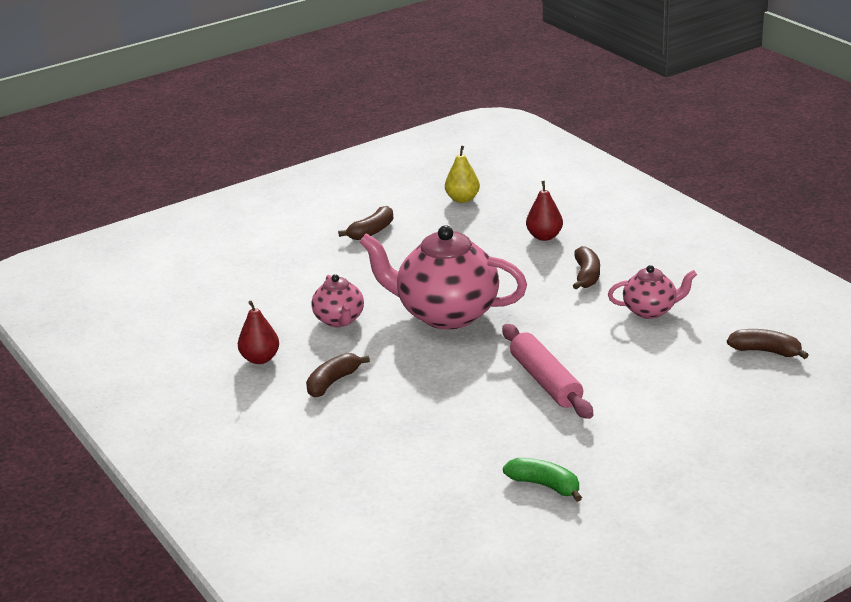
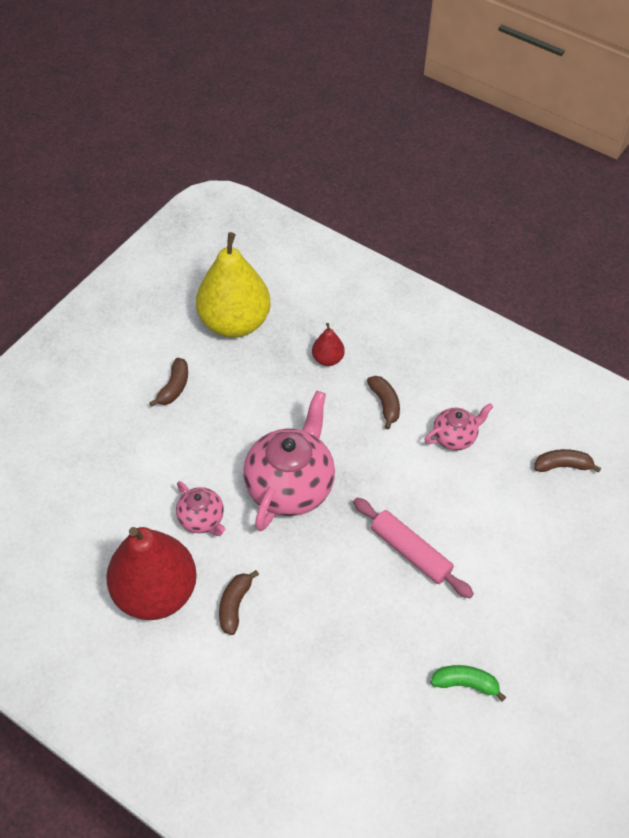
camera: 25 degrees left, 25 degrees up
red pear [238,301,279,364] -> red pear [106,527,197,620], size x2.30
pink teapot [359,225,527,329] -> pink teapot turned 120 degrees clockwise [243,391,335,531]
yellow pear [445,146,480,203] -> yellow pear [196,232,271,338], size x2.30

